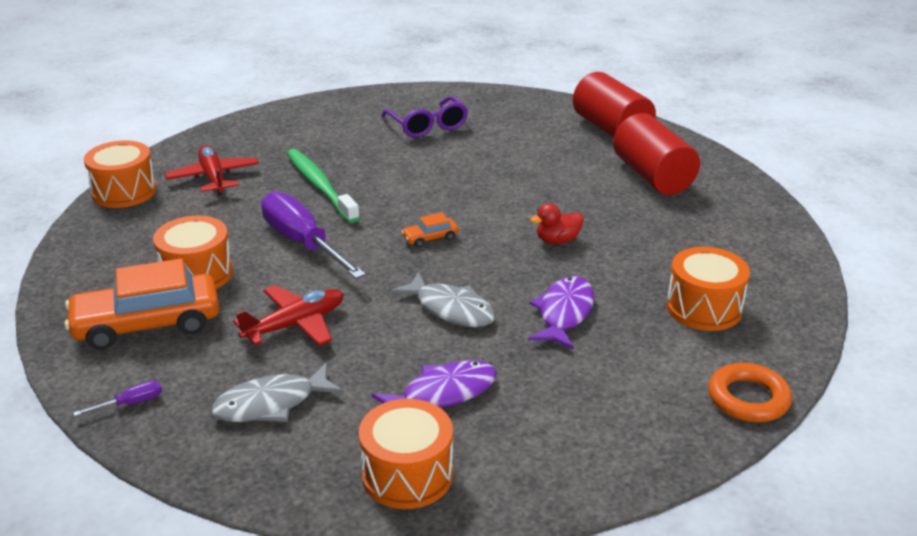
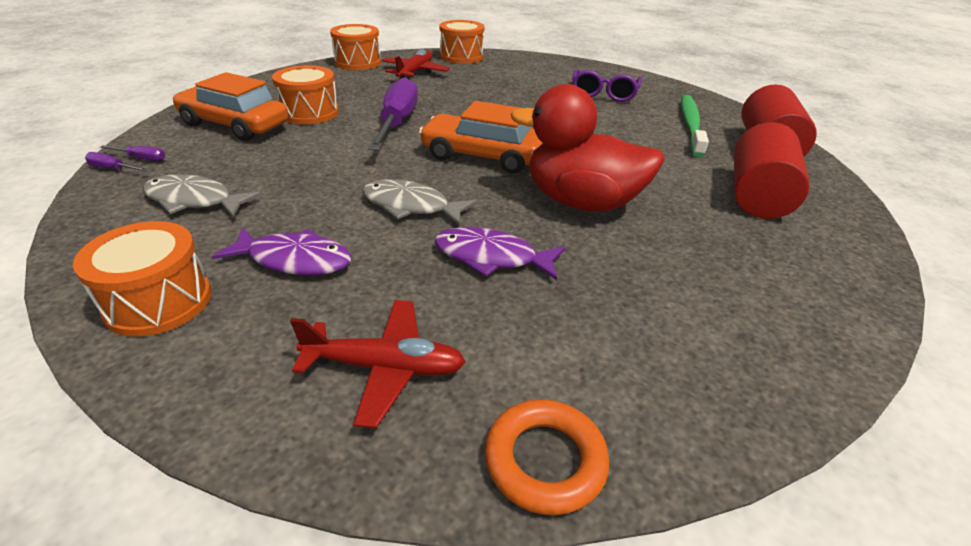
camera: 40 degrees right, 5 degrees up
red plane [233,285,344,346] -> red plane moved to [290,300,466,428]
green toothbrush [287,149,360,223] -> green toothbrush moved to [681,95,709,157]
grey fish [390,271,496,327] -> grey fish turned 120 degrees clockwise [362,179,477,225]
orange car [401,212,459,247] -> orange car [419,101,543,173], size x2.31
purple fish [528,276,594,350] -> purple fish turned 135 degrees counterclockwise [435,227,565,280]
red duck [530,203,584,244] -> red duck [511,84,665,212], size x2.37
orange drum [666,247,750,331] -> orange drum moved to [439,20,484,64]
none -> purple screwdriver [85,152,149,172]

